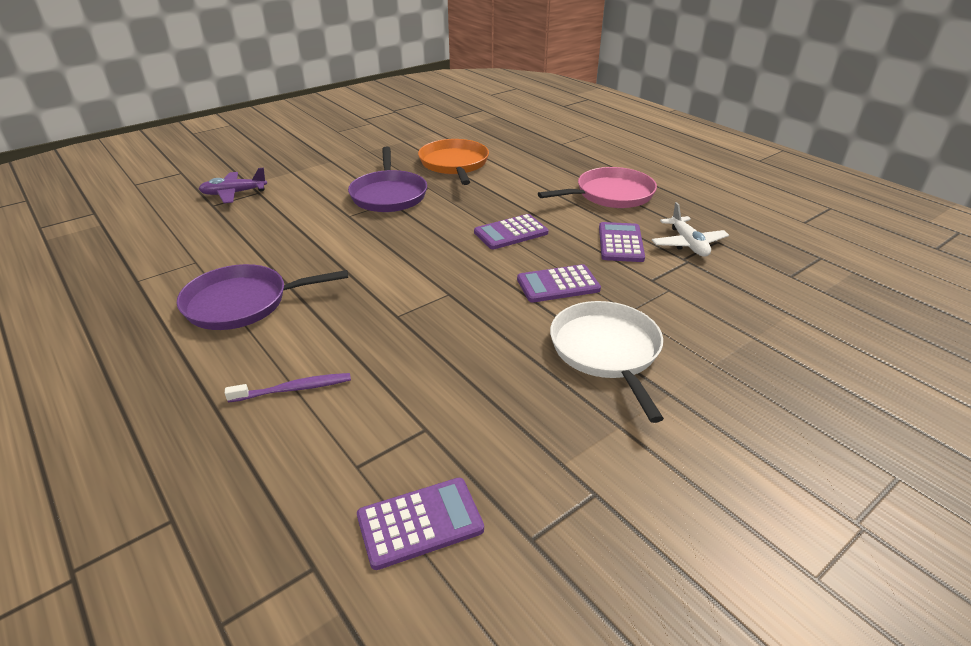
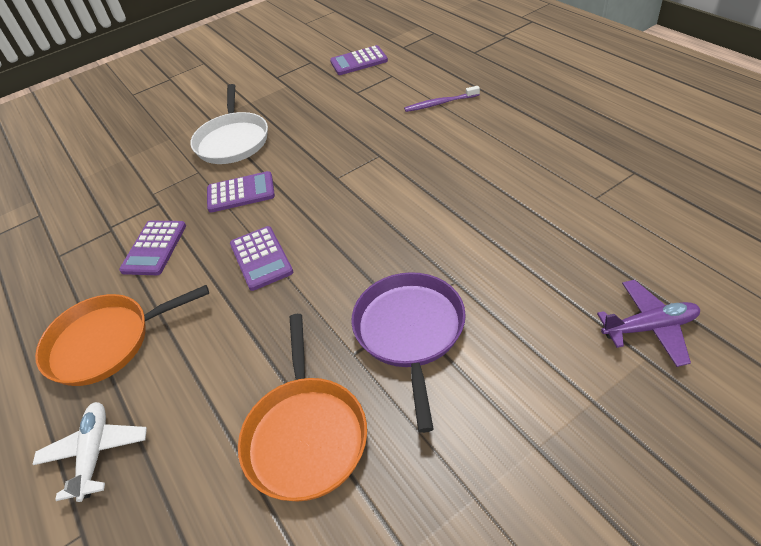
camera: 170 degrees left, 10 degrees up
purple pan [177,264,348,330] -> none
purple calculator [474,214,548,250] -> purple calculator turned 90 degrees clockwise [230,226,293,291]
pink pan [538,167,657,208] -> orange pan [35,285,209,386]
white plane [652,202,729,257] -> white plane moved to [32,402,147,502]

